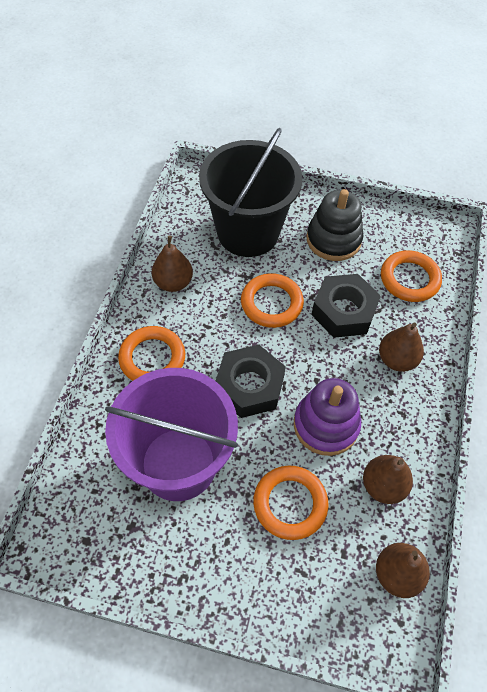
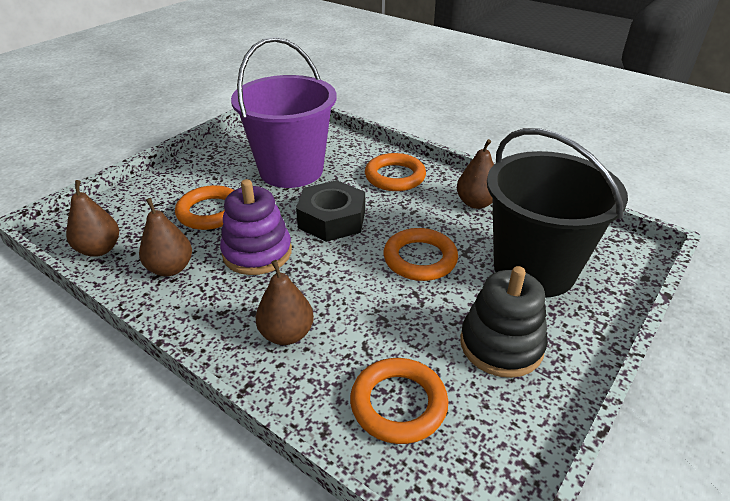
camera: 115 degrees right, 20 degrees down
black nut [311,274,381,338] -> none

